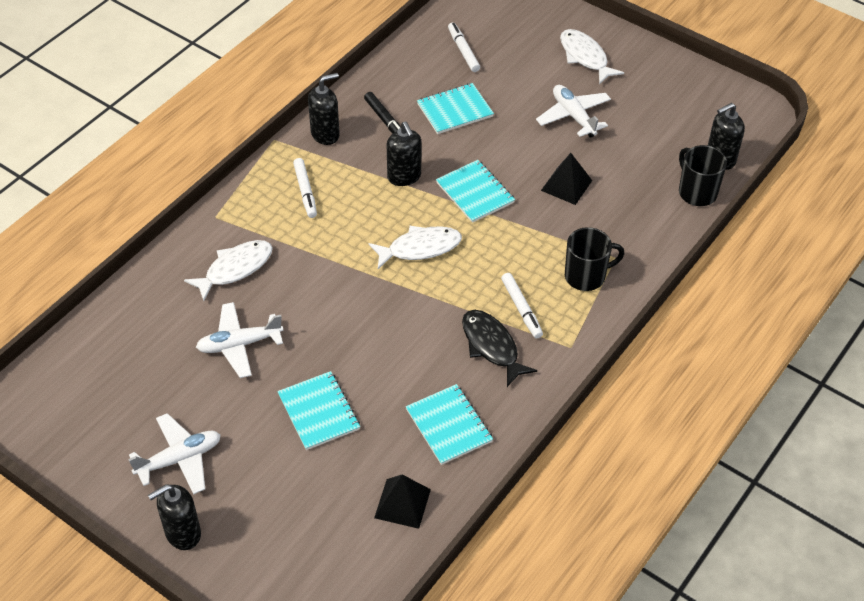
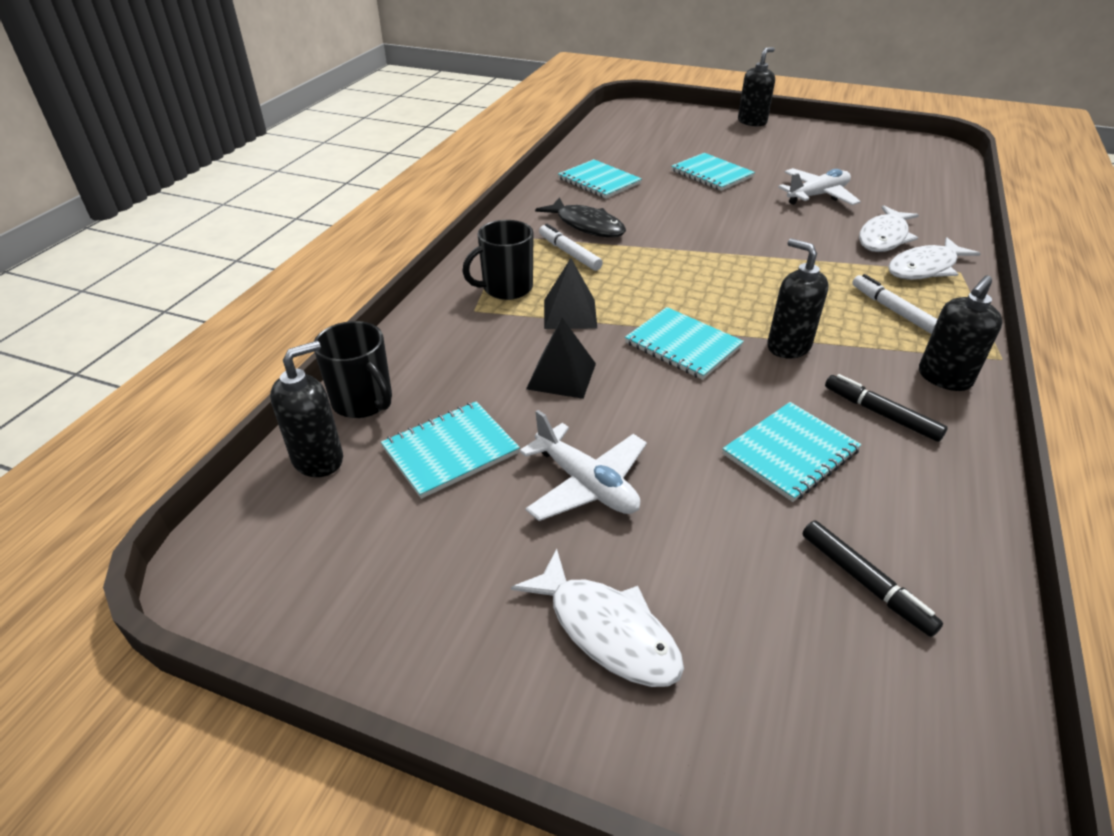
camera: 165 degrees right, 10 degrees down
white plane [128,413,221,495] -> none
white fish [369,226,462,269] -> white fish moved to [888,237,981,280]
black pyramid [374,474,431,529] -> black pyramid moved to [544,258,598,329]
white marker [448,22,480,72] -> black marker [802,520,943,637]
none -> turquoise notebook [381,401,520,499]

